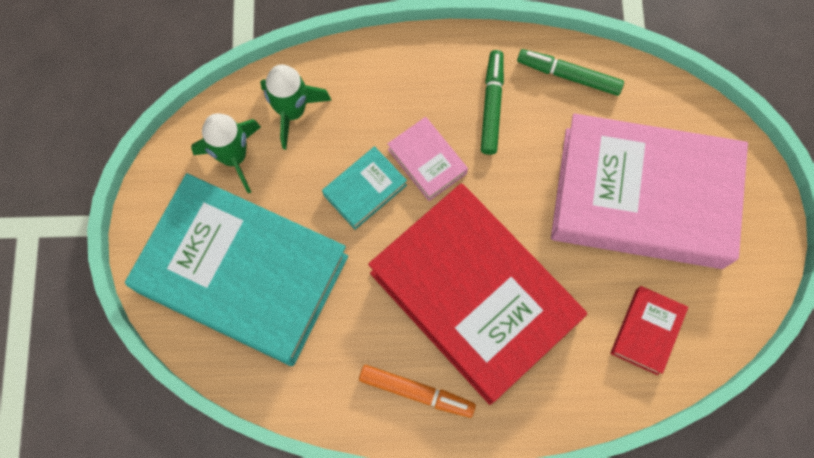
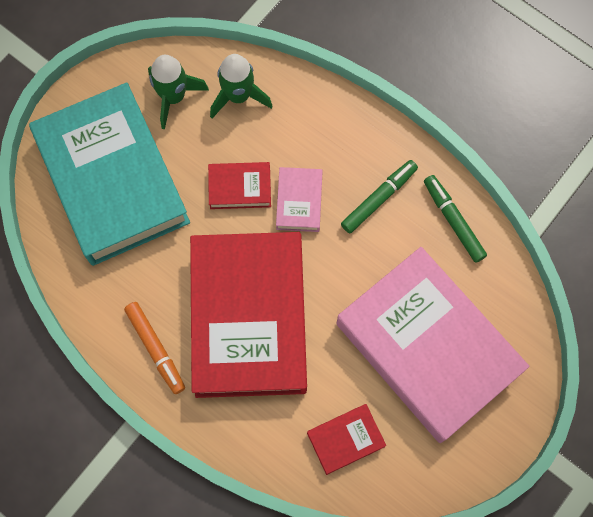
camera: 40 degrees right, 0 degrees up
turquoise book [322,146,407,230] -> red book [208,162,271,209]

